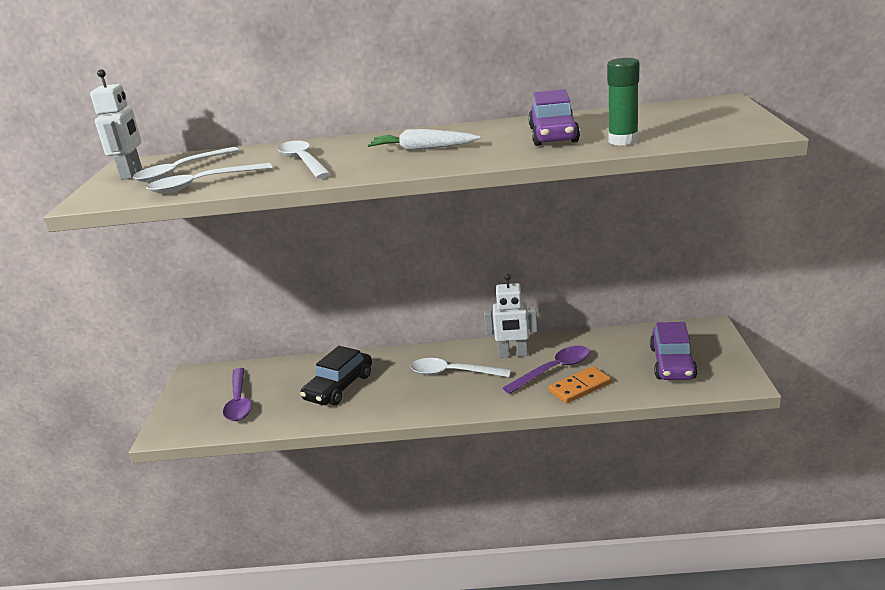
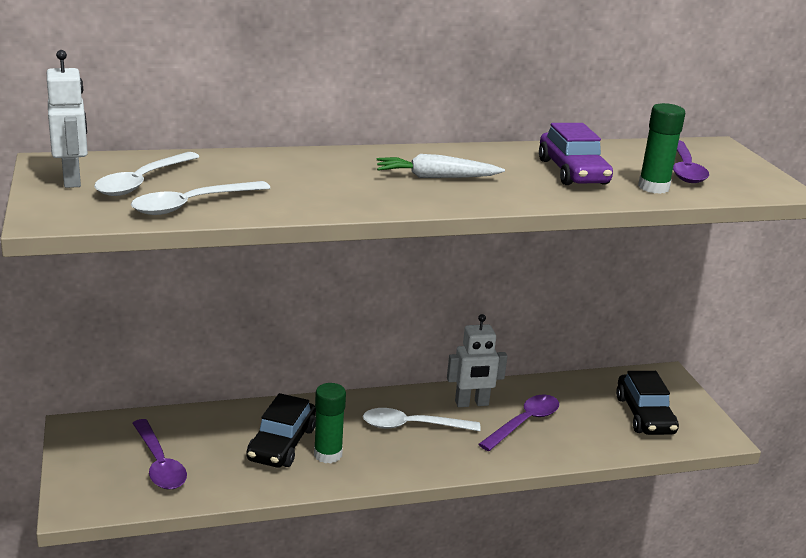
camera: 20 degrees left, 0 degrees up
white spoon [277,141,331,179] -> none
orange domino [549,366,611,403] -> none
purple car [650,322,698,380] -> black car [616,371,679,435]
none -> green glue stick [314,383,346,464]
none -> purple spoon [673,140,709,183]

